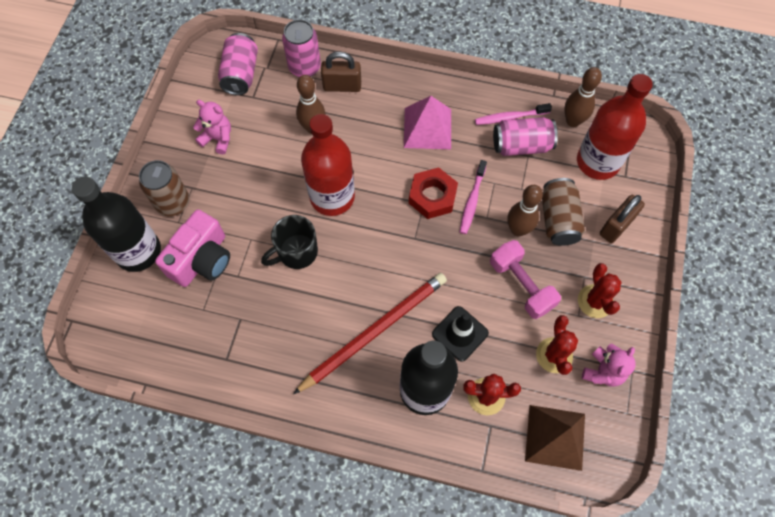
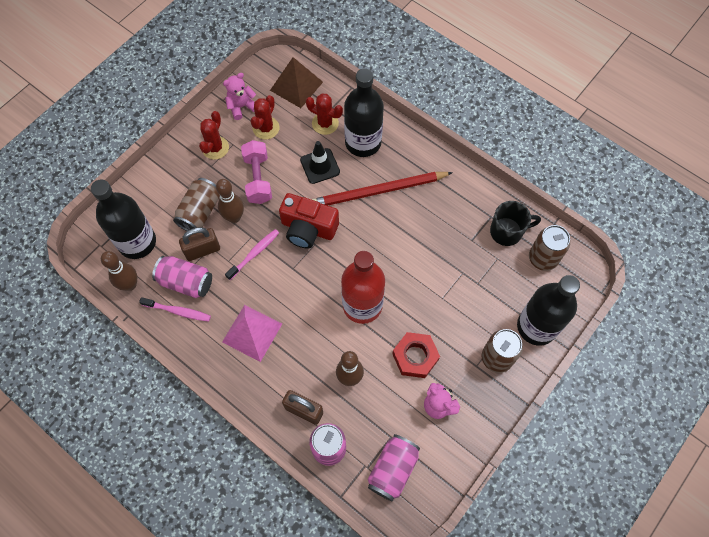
camera: 155 degrees left, 0 degrees up
pink camera [155,210,230,287] -> none
black mug [261,215,318,269] -> black mug moved to [490,201,541,246]
red nut [409,167,458,219] -> red nut moved to [392,332,440,378]
red bottle [577,74,653,180] -> black bottle [91,179,156,259]
brown padlock [600,195,645,243] -> brown padlock moved to [179,227,220,261]
none -> red camera [279,193,339,249]
none -> brown can [529,225,570,271]

